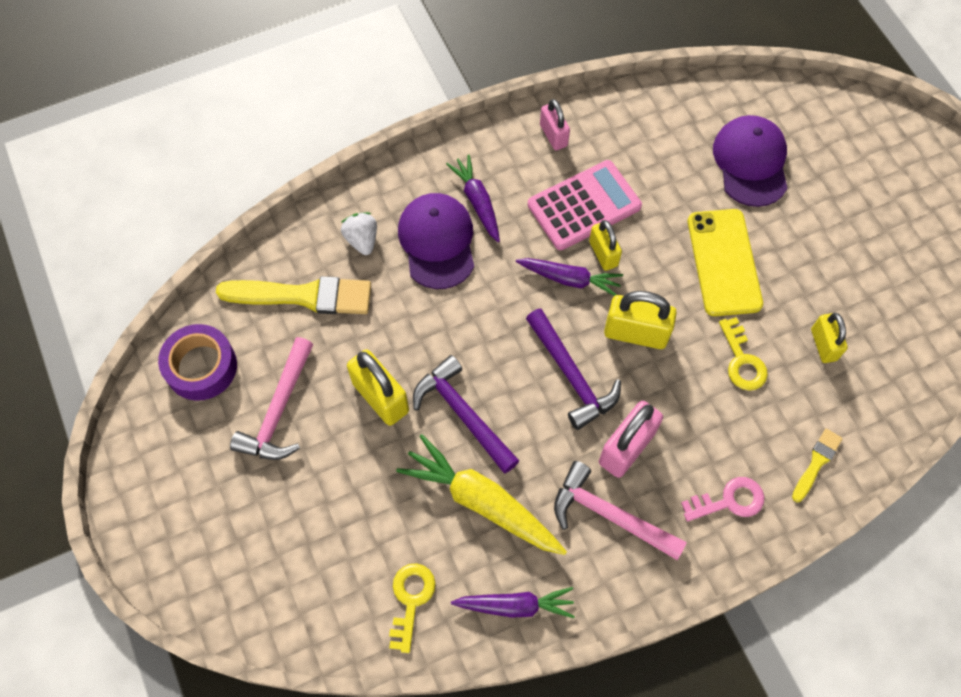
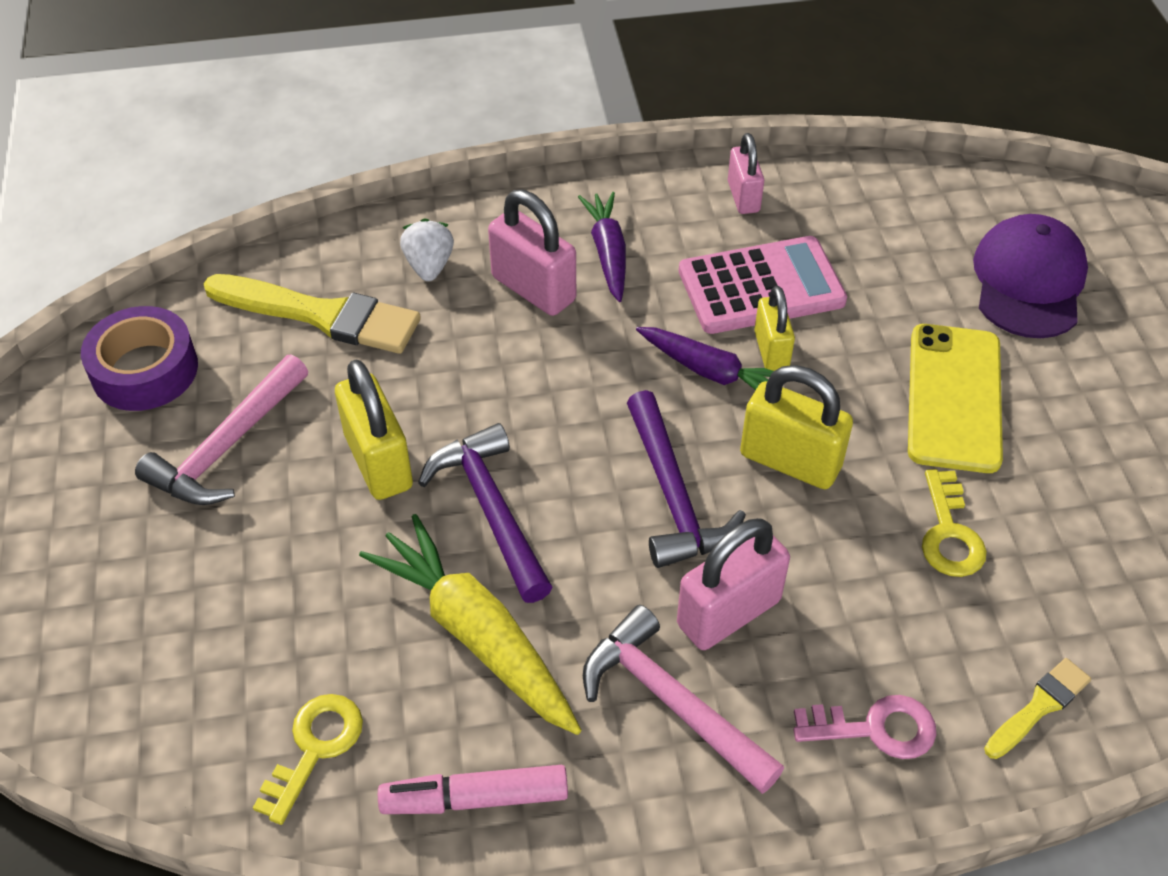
camera: 15 degrees right, 15 degrees down
purple cap [398,193,474,289] -> pink padlock [488,190,576,316]
purple carrot [451,587,575,618] -> pink marker [378,765,568,814]
yellow padlock [811,313,848,363] -> none

